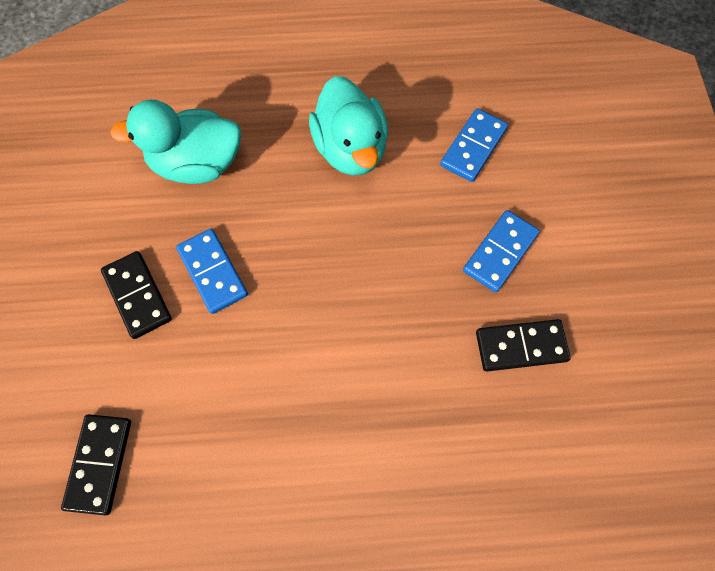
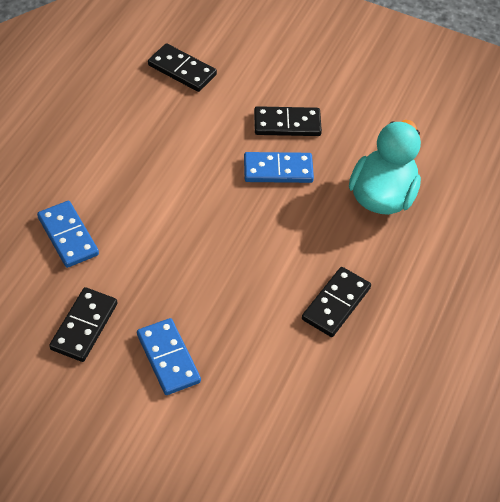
camera: 115 degrees right, 15 degrees down
turquoise duck [309,76,388,176] -> black domino [302,267,371,337]
blue domino [440,108,508,182] -> blue domino moved to [37,201,99,268]

